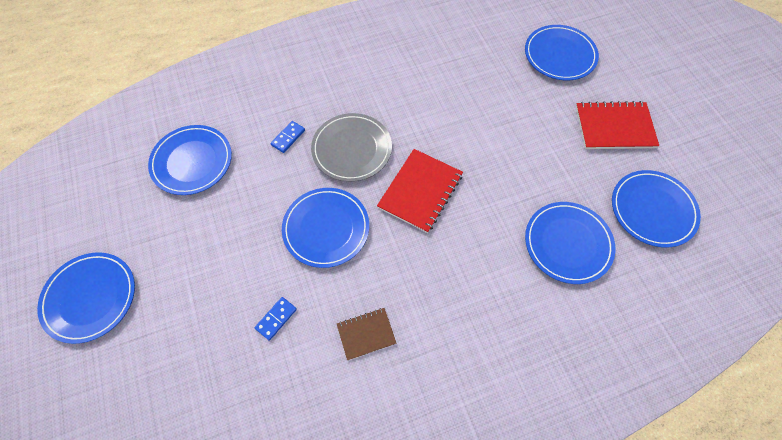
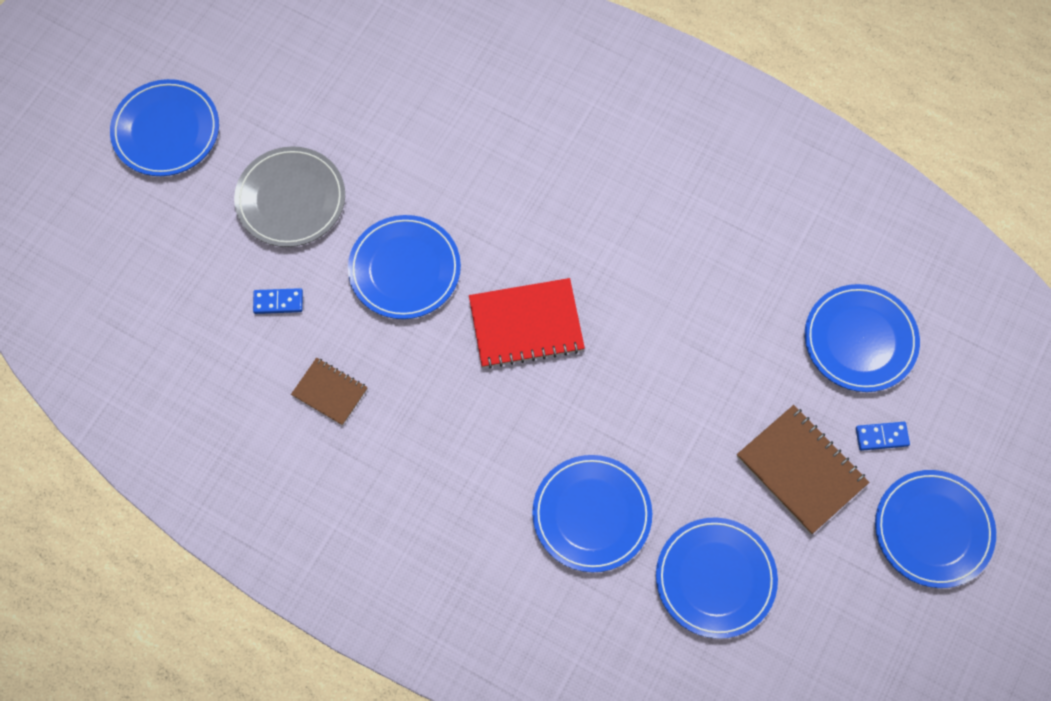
camera: 50 degrees right, 5 degrees up
blue plate [148,125,232,195] -> blue plate moved to [875,470,996,588]
blue domino [271,121,305,153] -> blue domino moved to [856,422,910,451]
grey plate [311,113,392,182] -> grey plate moved to [234,146,345,247]
red notebook [576,101,659,149] -> brown notebook [737,405,869,534]

